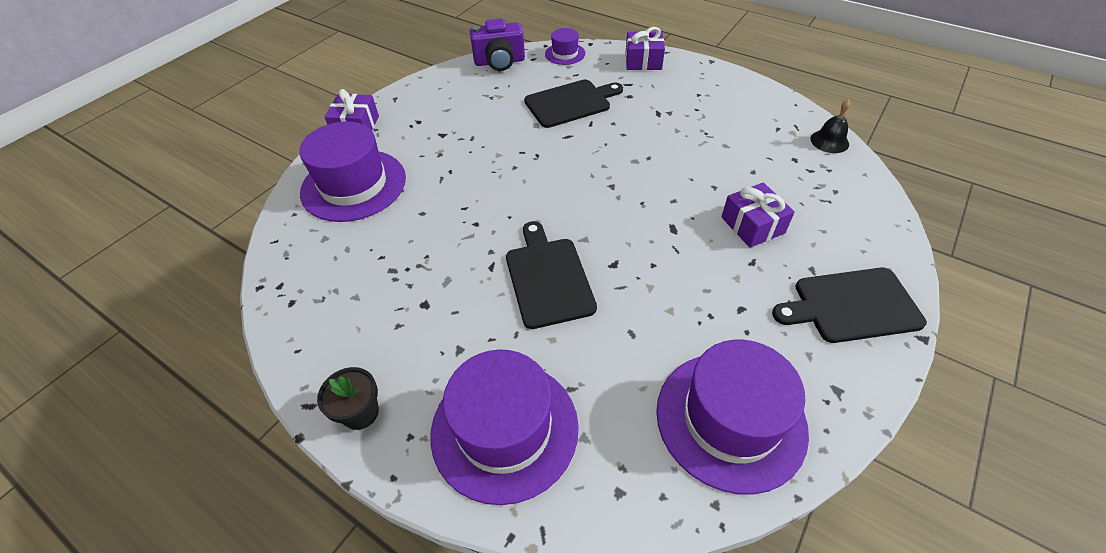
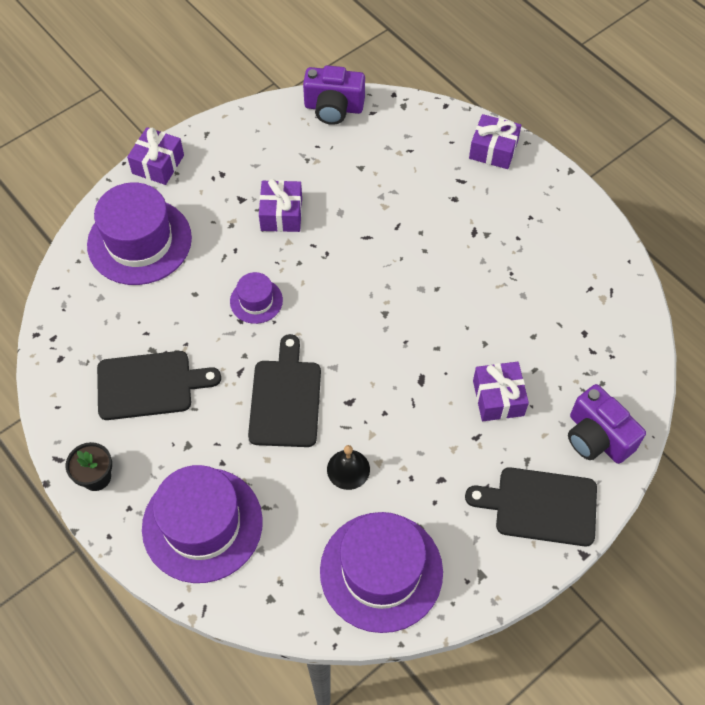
camera: 15 degrees right, 10 degrees up
black cutting board [524,79,623,128] -> black cutting board moved to [97,351,221,420]
purple hat [545,28,585,65] -> purple hat moved to [230,272,283,324]
black bell [811,99,851,153] -> black bell moved to [327,445,370,490]
none -> purple gift [259,179,302,232]
none -> purple camera [568,384,646,464]

